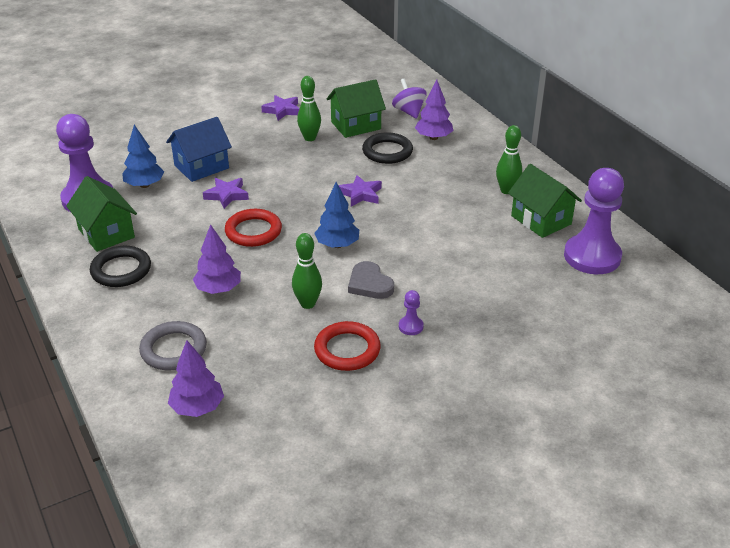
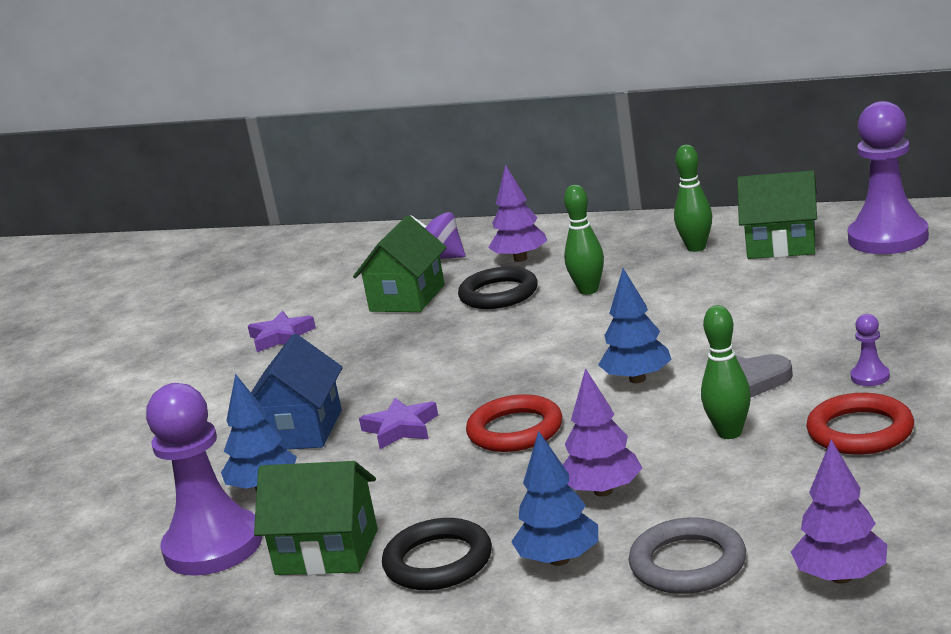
camera: 40 degrees left, 15 degrees down
green bowling pin [297,76,321,141] -> green bowling pin moved to [564,185,604,295]
purple star [339,175,382,207] -> none
none -> blue tree [511,430,598,566]

